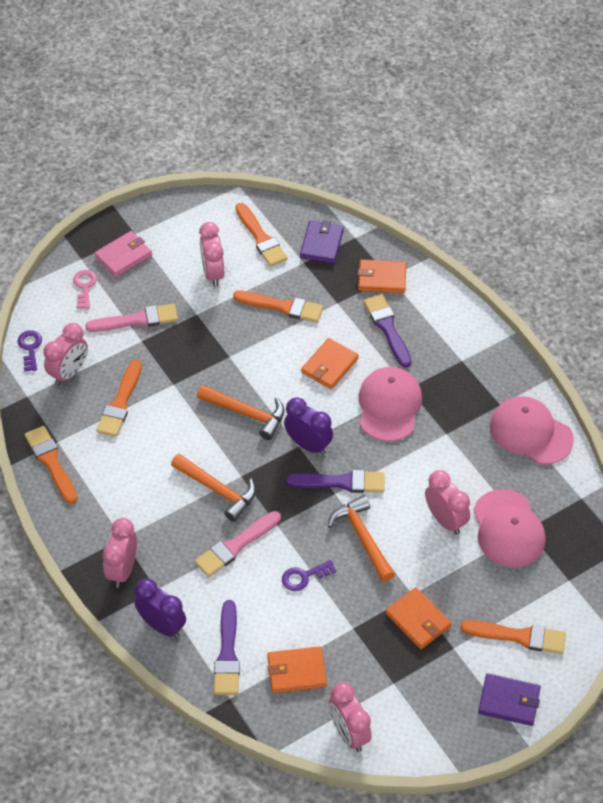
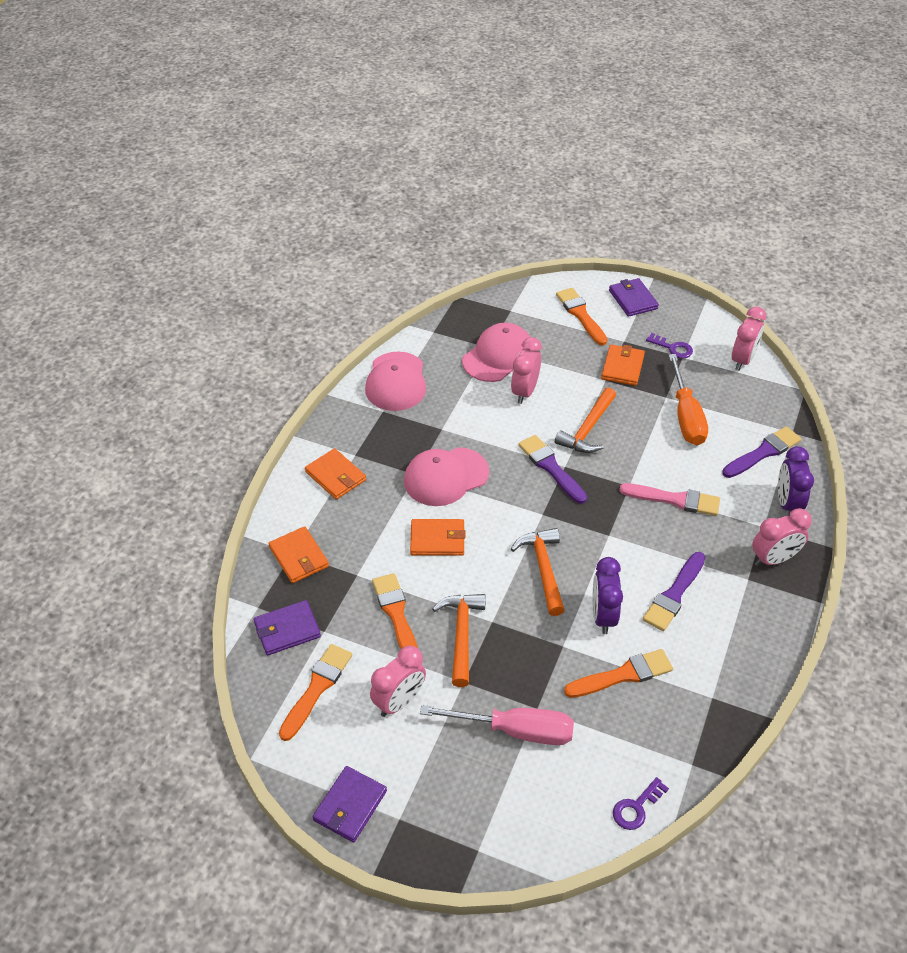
camera: 125 degrees left, 5 degrees down
orange brush [25,426,78,504] -> none
pink clock [44,323,88,386] -> none
pink key [73,270,97,309] -> none
pink brush [85,304,178,332] -> pink screwdriver [420,705,574,745]
pink wallet [94,231,152,277] -> none
orange hammer [171,454,256,522] -> orange hammer moved to [433,594,486,687]
orange wallet [267,646,327,693] -> orange wallet moved to [305,448,366,500]
purple key [282,560,336,591] -> purple key moved to [646,333,693,359]
purple clock [284,397,333,455] -> purple clock moved to [593,557,623,634]
purple brush [364,294,412,368] -> purple brush moved to [643,552,705,631]
none -> purple wallet [312,766,387,843]
none -> orange screwdriver [669,354,708,445]

